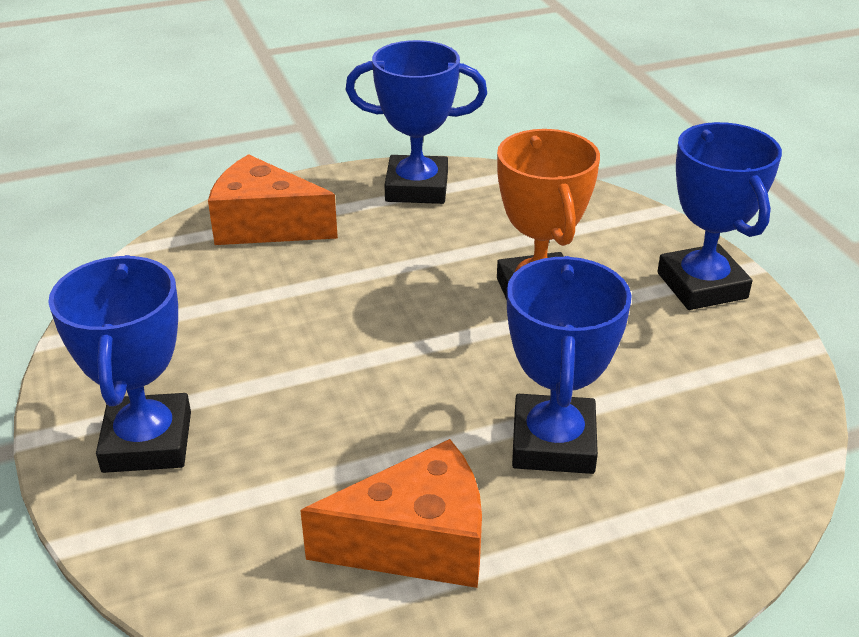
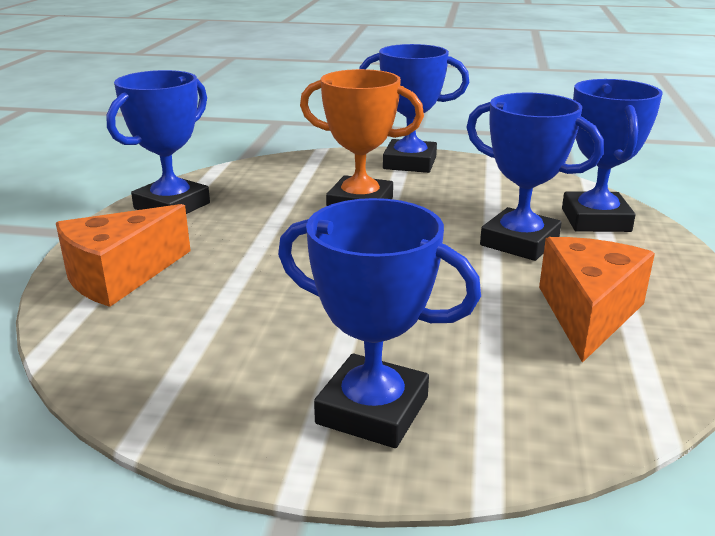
camera: 60 degrees left, 10 degrees down
none -> blue trophy [562,79,662,232]

